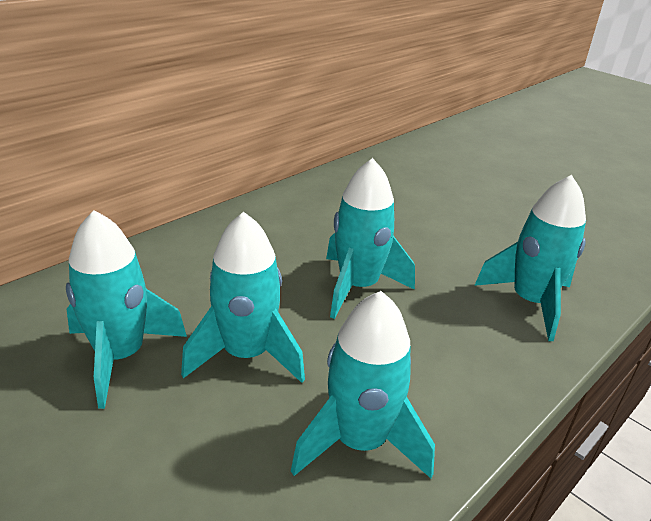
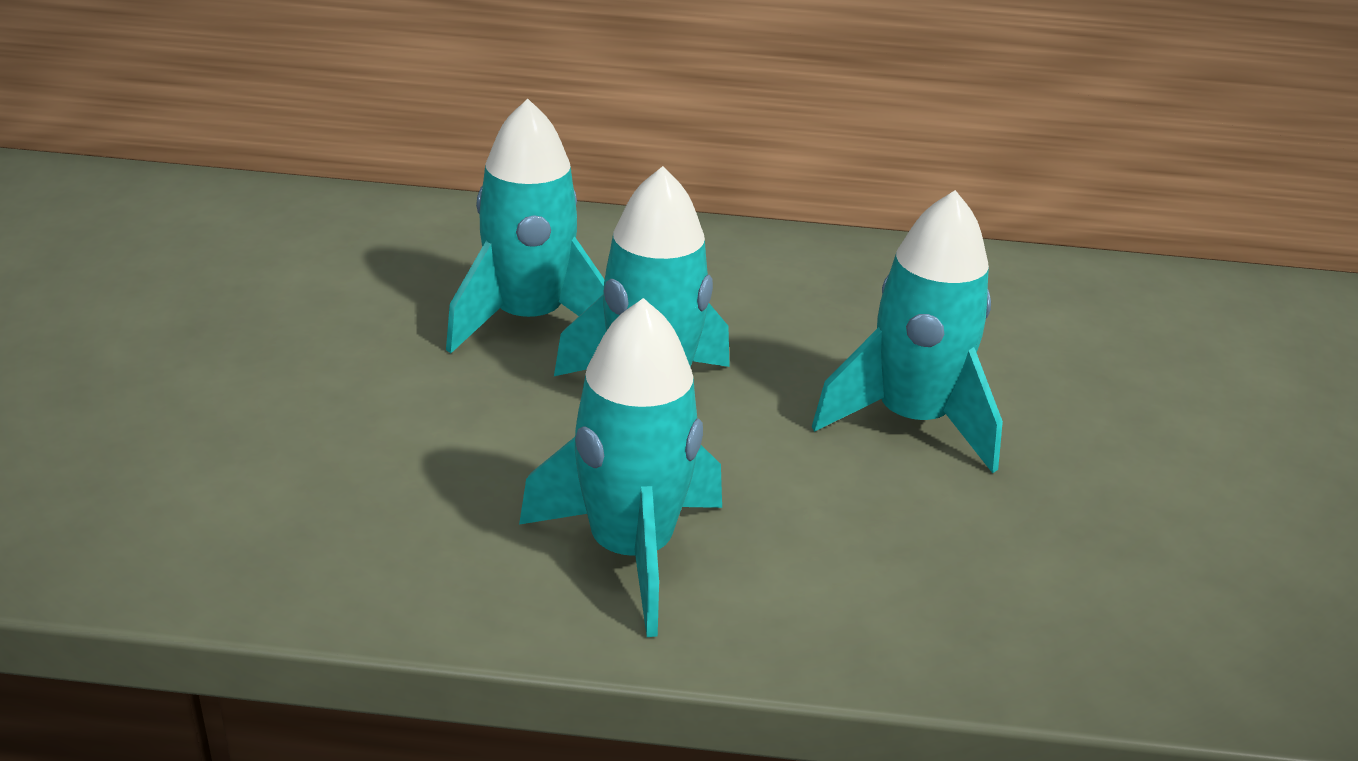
camera: 50 degrees right, 0 degrees up
turquoise rocket [474,175,586,341] -> none

